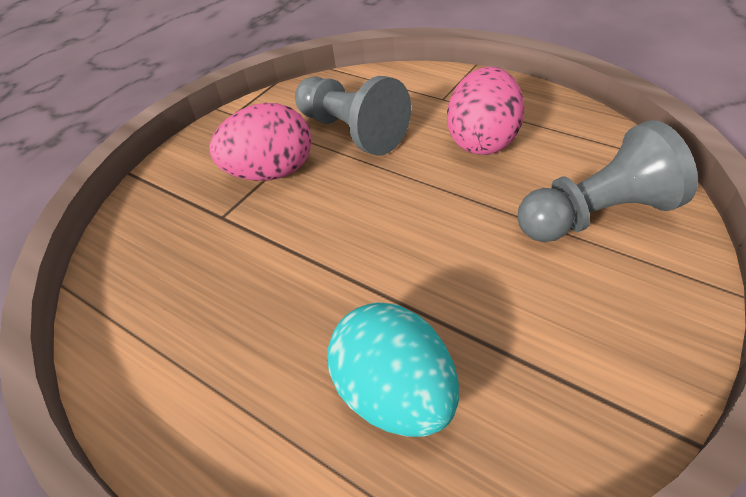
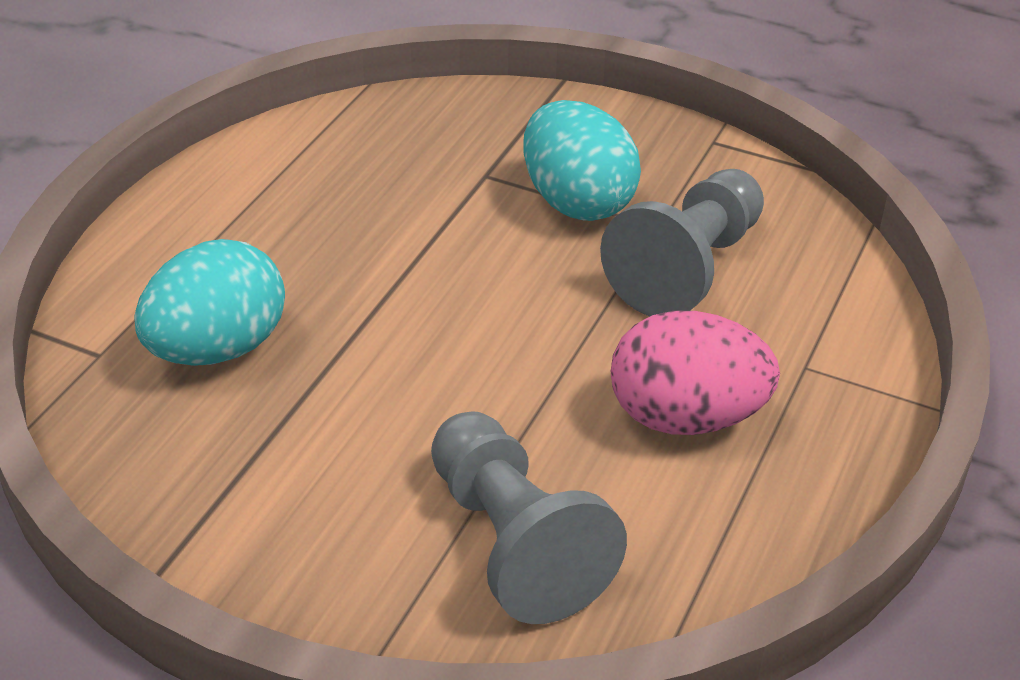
camera: 75 degrees right, 5 degrees down
pink egg [209,103,312,181] -> turquoise egg [523,100,641,221]

